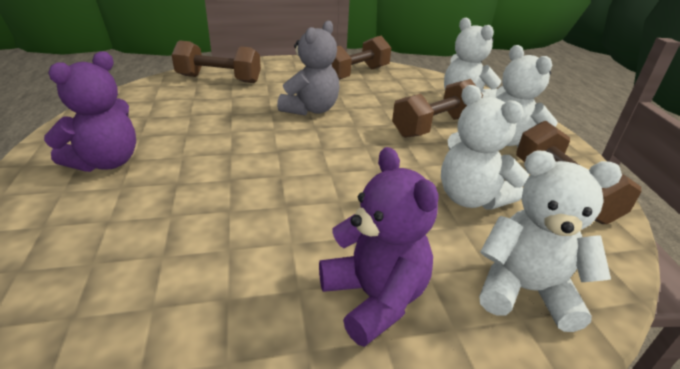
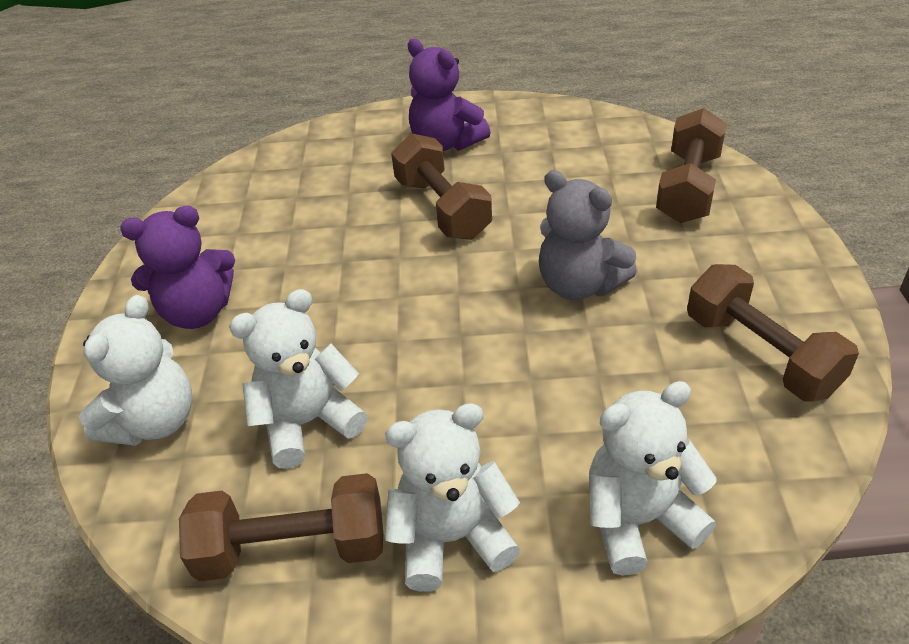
camera: 105 degrees right, 10 degrees up
brown dumbbell [392,79,483,138] -> brown dumbbell moved to [391,134,492,240]

